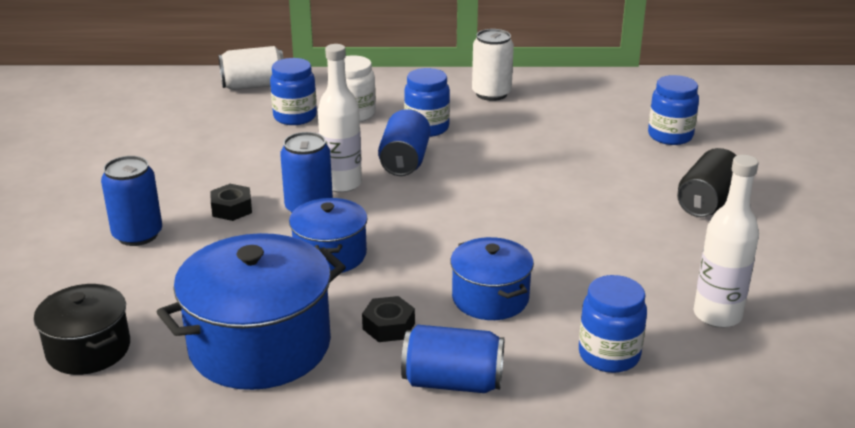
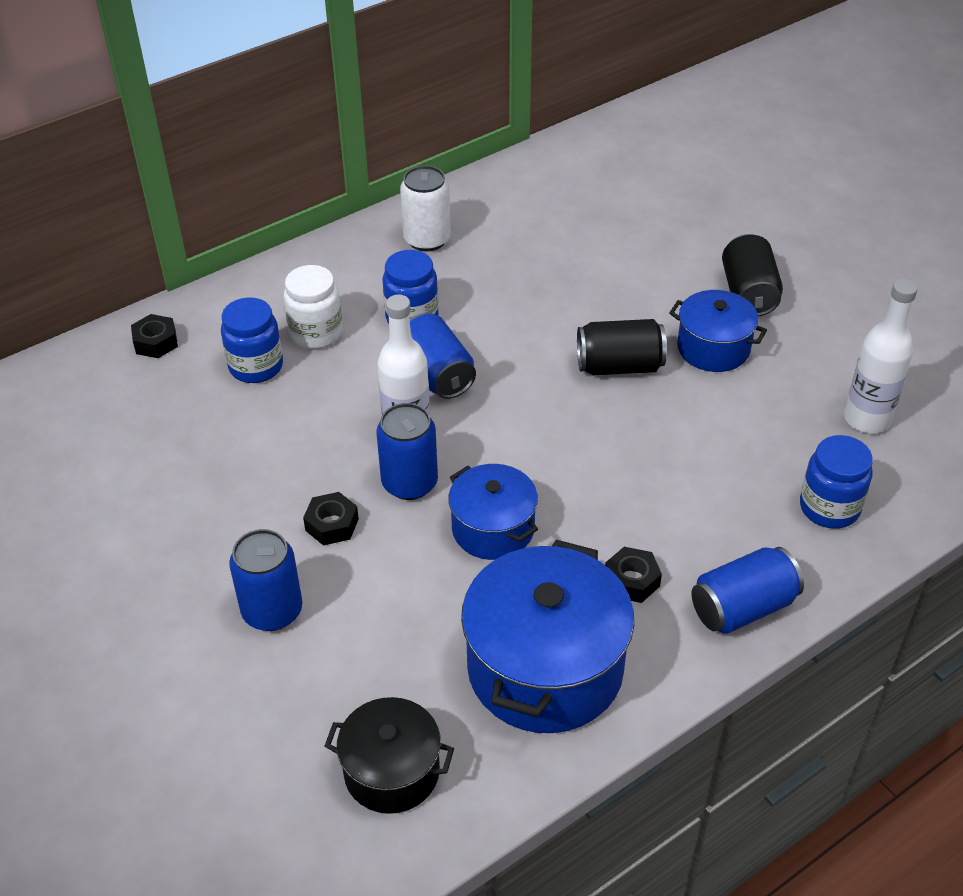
camera: 35 degrees left, 15 degrees up
white can [218,46,284,90] -> black nut [131,314,178,358]
blue pot [450,237,534,320] -> blue pot moved to [669,290,767,372]
blue jar [648,75,699,145] -> none
none -> black can [577,319,667,375]

